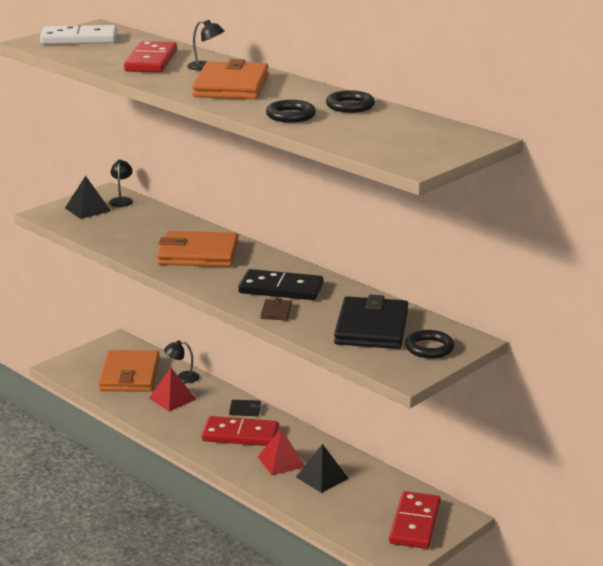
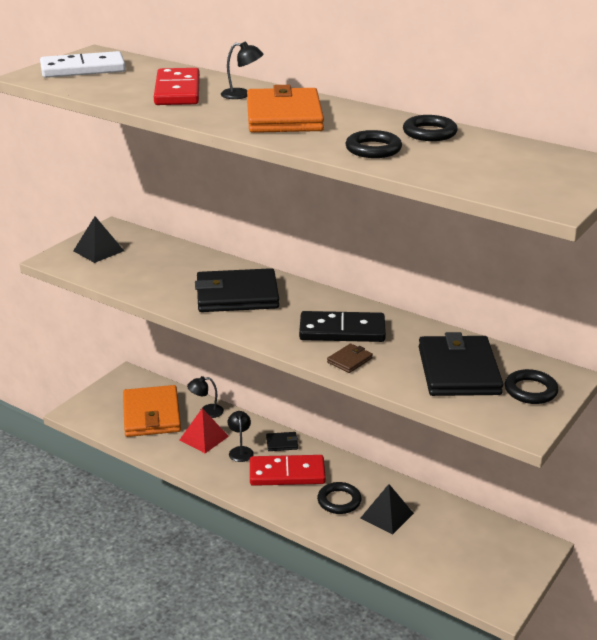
camera: 10 degrees left, 5 degrees up
black lamp [109,160,133,207] -> black lamp moved to [228,411,254,462]
orange wallet [157,231,239,267] -> black wallet [195,268,279,312]
red pyramid [258,429,305,475] -> black ring [317,482,361,514]
brown wallet [260,298,292,320] -> brown wallet turned 45 degrees clockwise [327,344,373,373]
red domino [389,491,441,549] -> none

